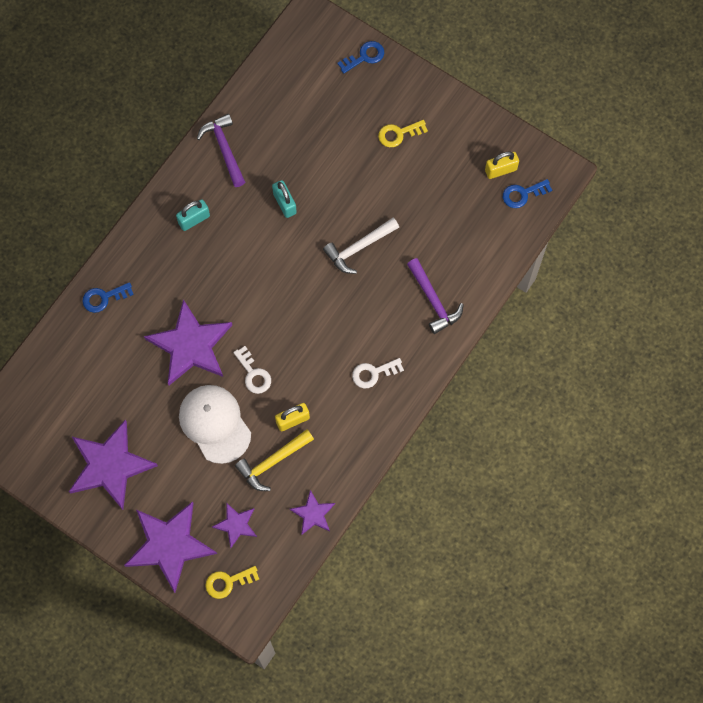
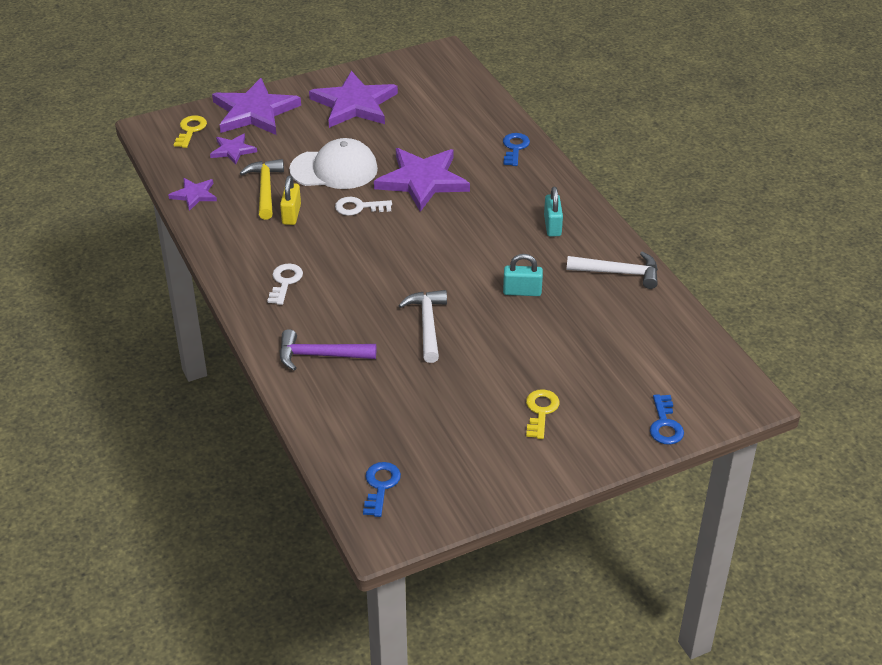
camera: 120 degrees right, 30 degrees down
purple hammer [197,114,245,187] -> white hammer [566,251,658,289]
yellow padlock [485,151,519,179] -> none

